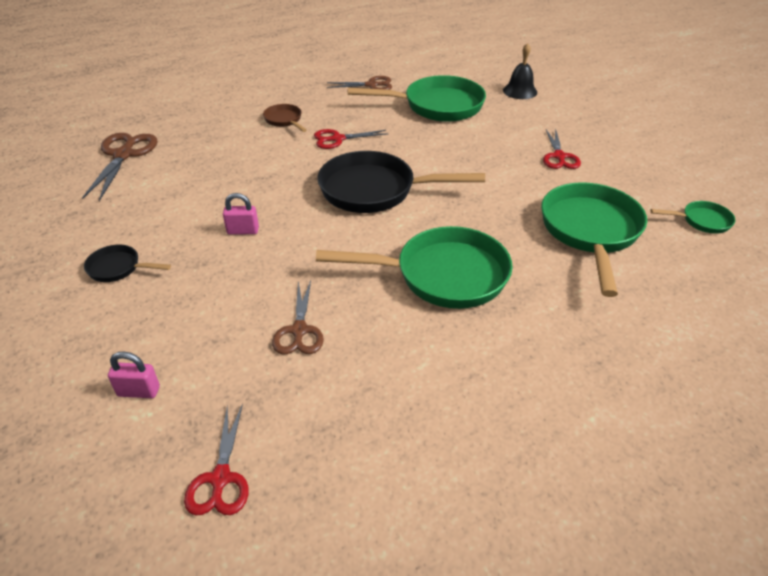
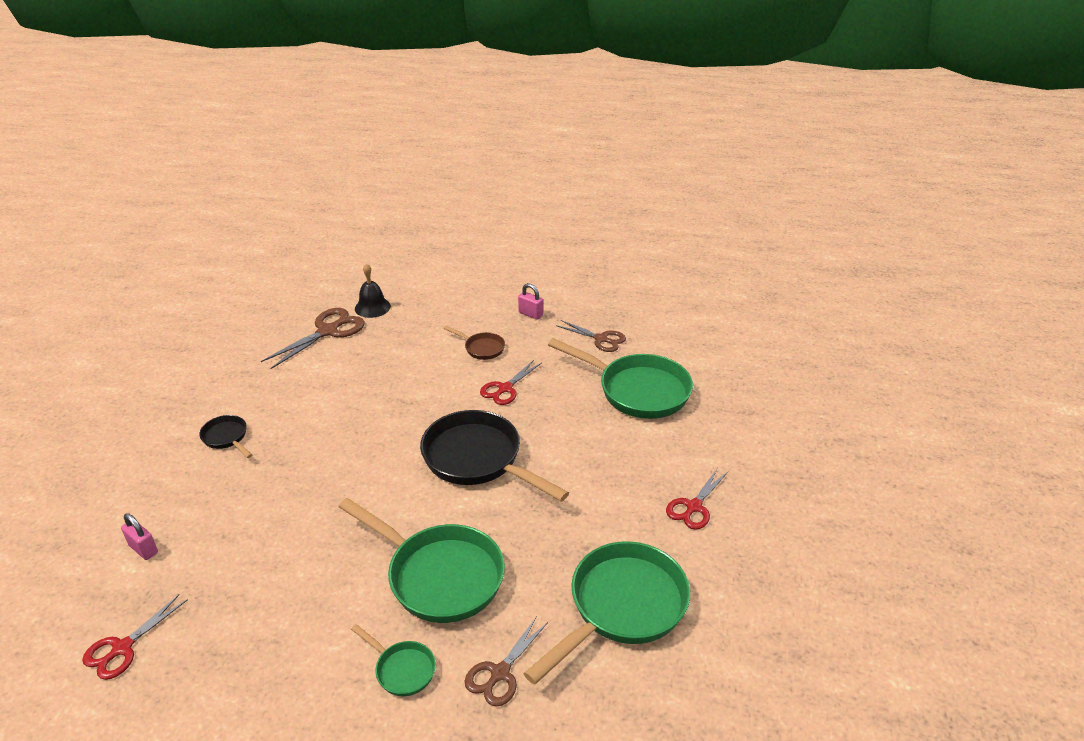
camera: 35 degrees right, 5 degrees down
pink padlock [223,193,259,234] -> pink padlock moved to [518,283,543,320]
brown pan [263,104,307,132] -> brown pan turned 120 degrees clockwise [443,326,505,360]
brown scissors [272,280,324,355] -> brown scissors moved to [465,617,548,707]
red scissors [314,129,387,149] -> red scissors turned 75 degrees counterclockwise [480,360,542,405]
black bell [503,43,537,99] -> black bell moved to [355,264,391,318]
green pan [651,201,735,234] -> green pan moved to [351,624,436,696]

